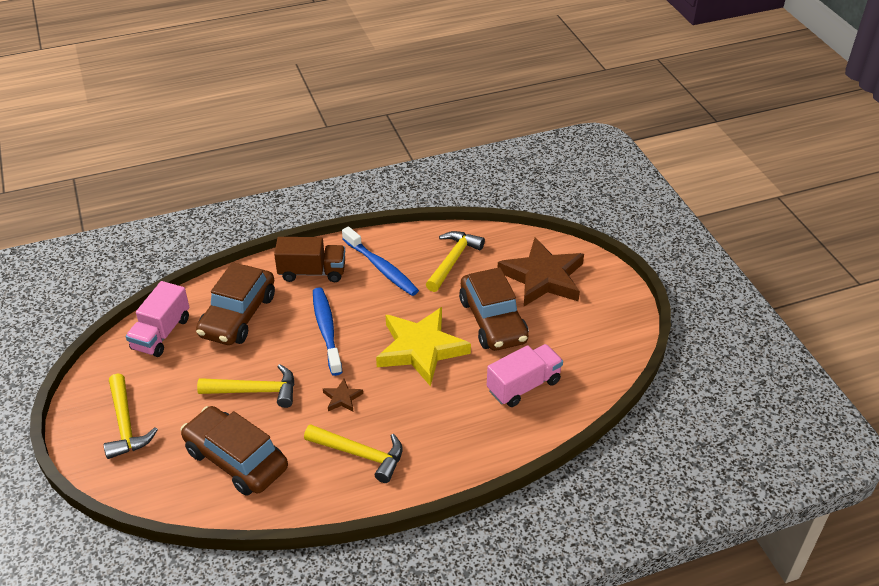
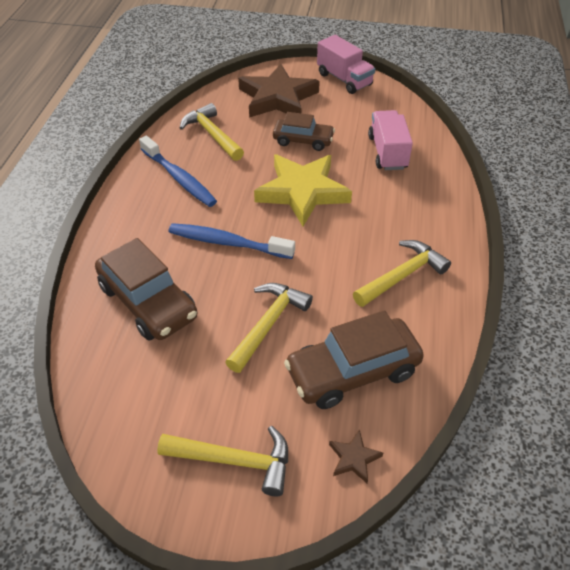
camera: 60 degrees left, 5 degrees up
pink truck [126,281,189,357] -> pink truck moved to [317,35,375,94]
brown truck [274,237,345,282] -> none
brown star [323,379,363,412] -> brown star moved to [329,429,383,483]
blue toothbrush [342,226,419,296] -> blue toothbrush turned 60 degrees clockwise [139,136,217,207]
brown car [459,267,529,351] -> brown car [273,112,335,151], size x0.63

